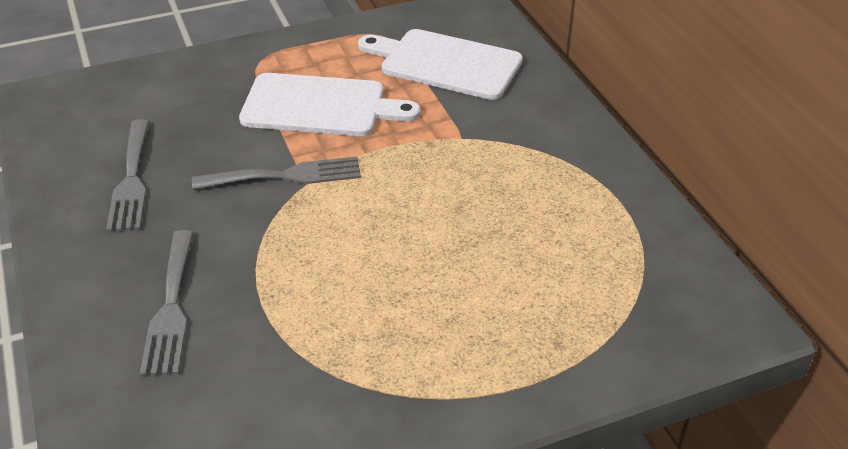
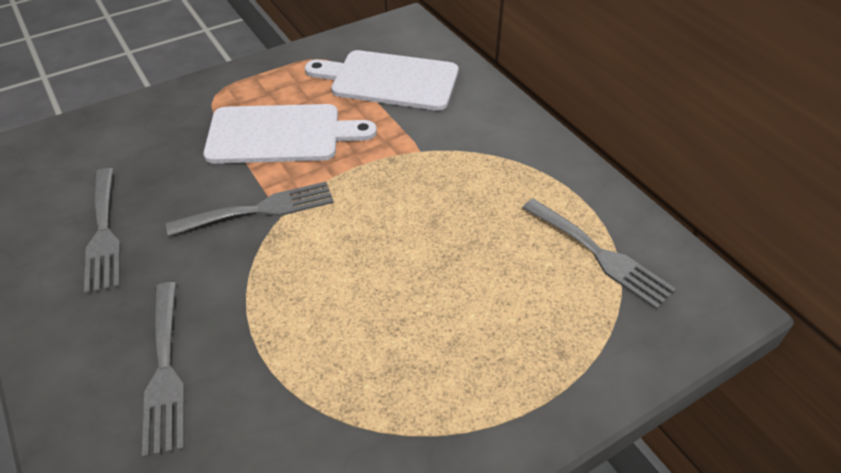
camera: 10 degrees left, 5 degrees up
none -> grey fork [522,199,676,309]

